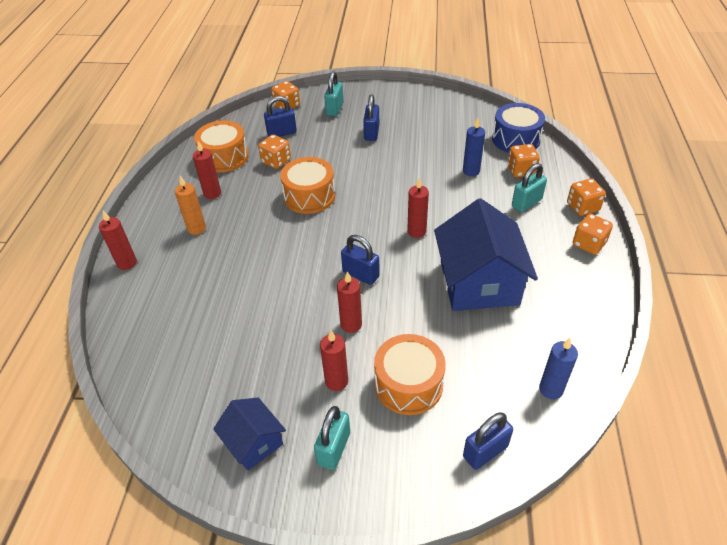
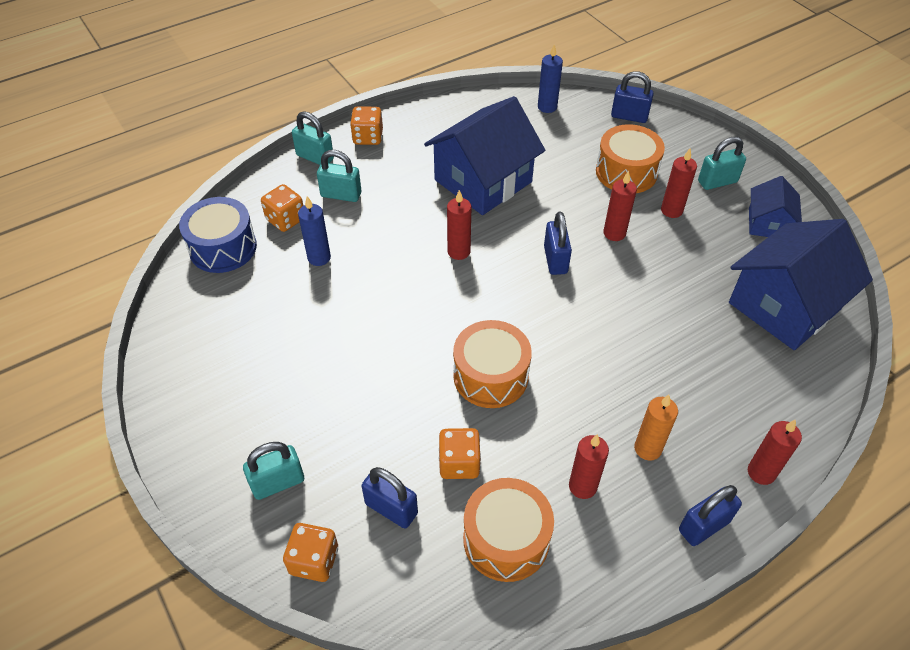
camera: 130 degrees left, 5 degrees up
blue padlock [363,94,379,141] -> blue padlock moved to [679,485,742,546]
orange dice [567,179,606,216] -> turquoise padlock [292,111,334,165]
none -> blue house [729,219,873,350]

